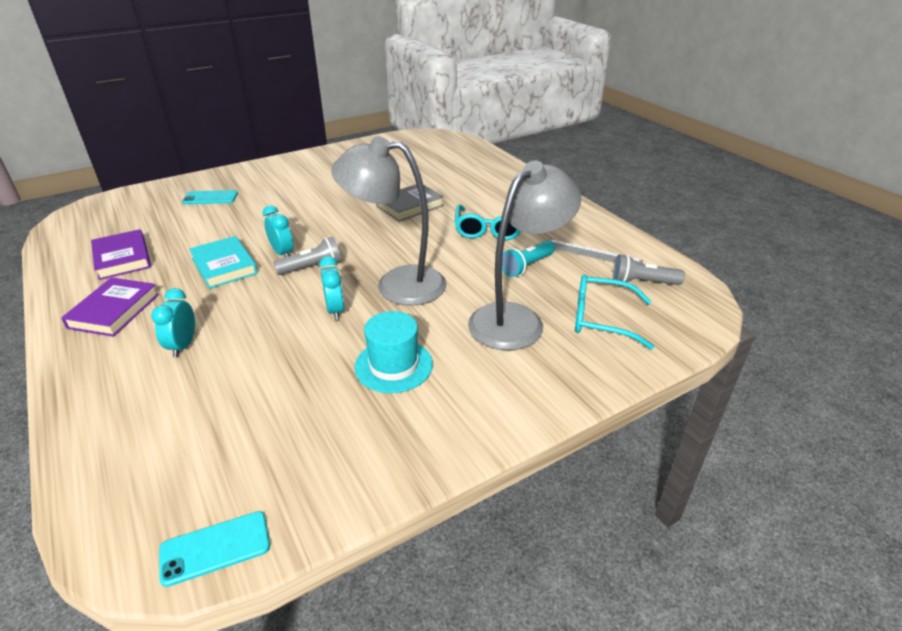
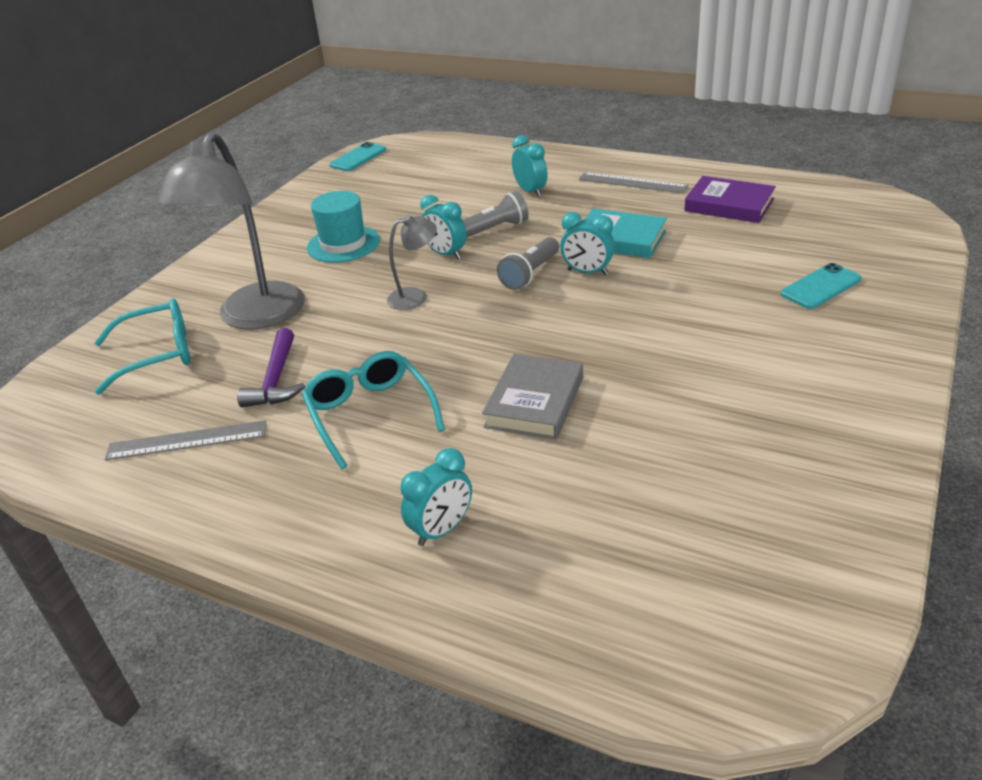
camera: 150 degrees right, 0 degrees up
purple book [61,277,159,337] -> grey ruler [579,172,689,194]
grey lamp [331,136,447,306] -> grey lamp [387,214,437,310], size x0.47
turquoise flashlight [502,241,555,277] -> purple hammer [237,328,305,407]
grey flashlight [613,254,685,285] -> grey flashlight moved to [463,191,529,238]
none -> turquoise clock [400,448,472,546]

